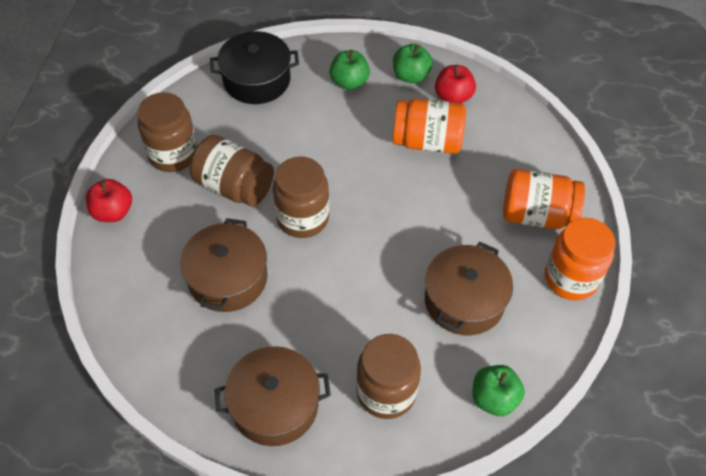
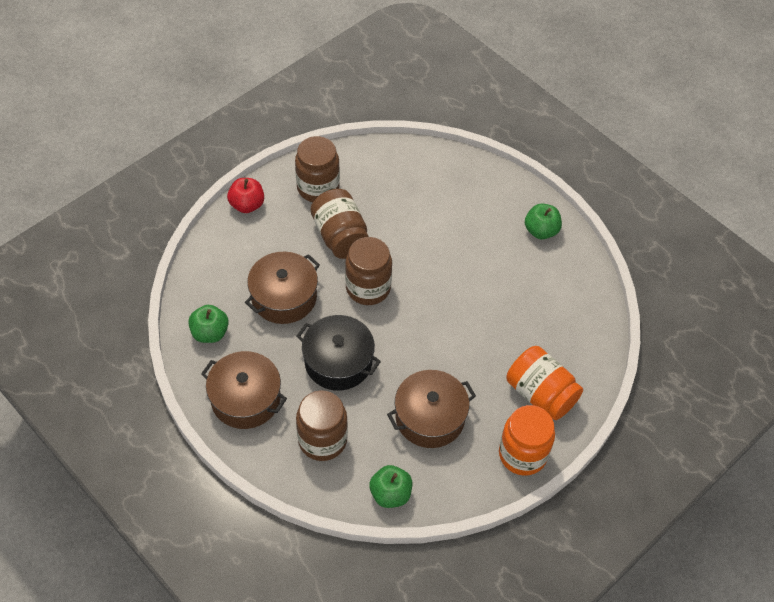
camera: 35 degrees right, 0 degrees up
black pot [210,31,299,104] -> black pot moved to [296,315,381,391]
green apple [329,50,370,90] -> green apple moved to [188,305,229,343]
orange jar [393,98,466,154] -> none
red apple [435,65,476,103] -> none

